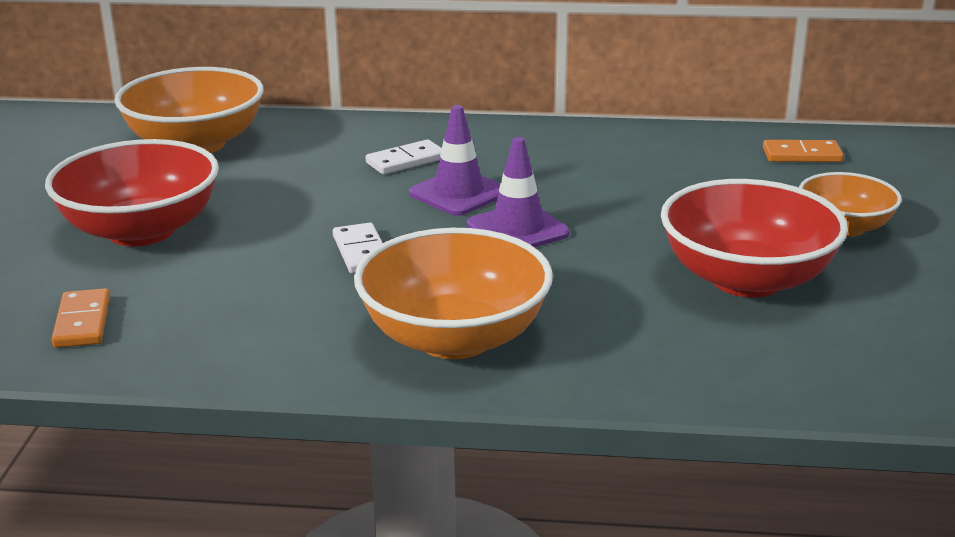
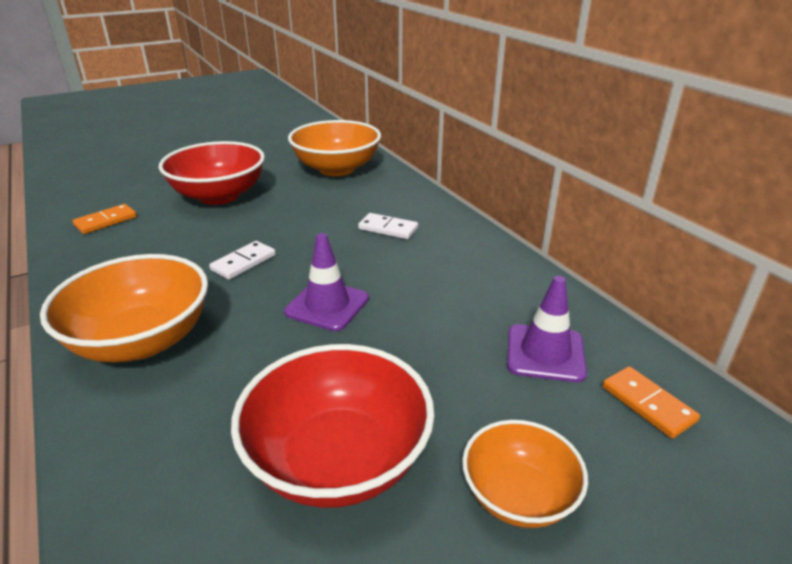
camera: 55 degrees right, 5 degrees up
purple traffic cone [409,105,500,216] -> purple traffic cone moved to [507,276,587,382]

